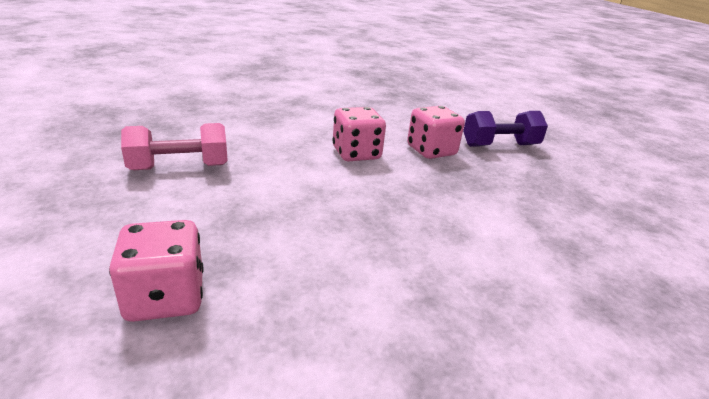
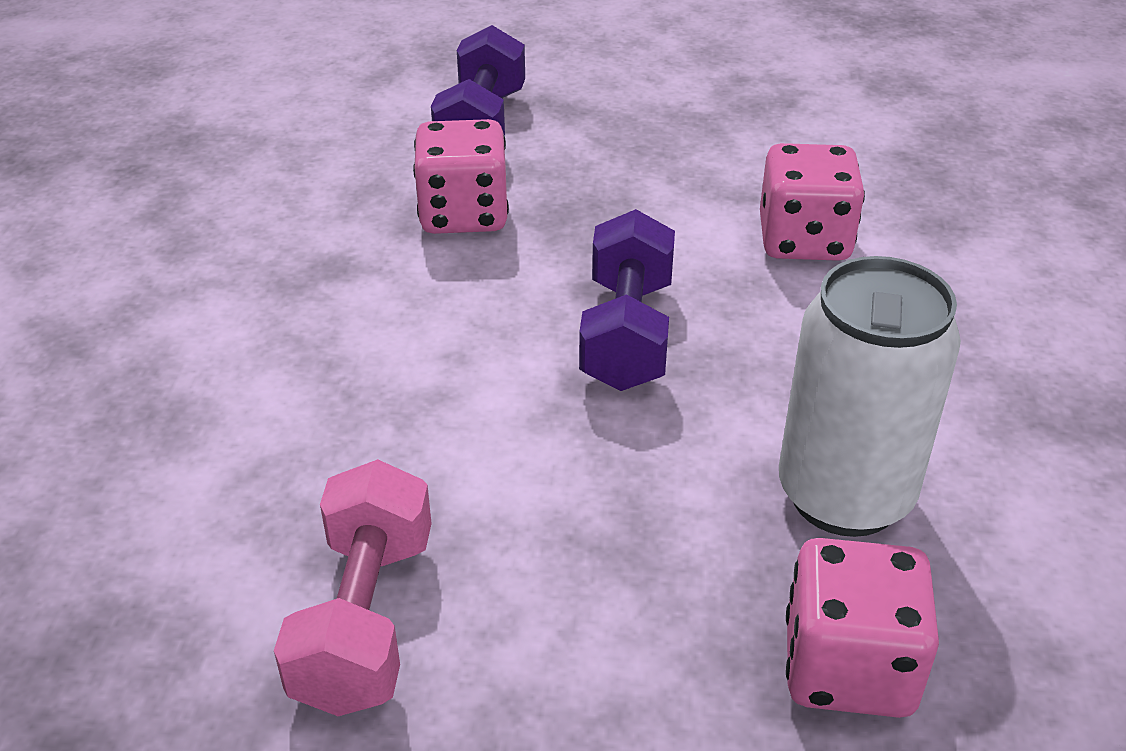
camera: 65 degrees left, 10 degrees up
pink dice [332,107,386,161] -> pink dice moved to [760,143,865,261]
none -> purple dumbbell [579,209,675,391]
none -> white can [779,256,961,537]

